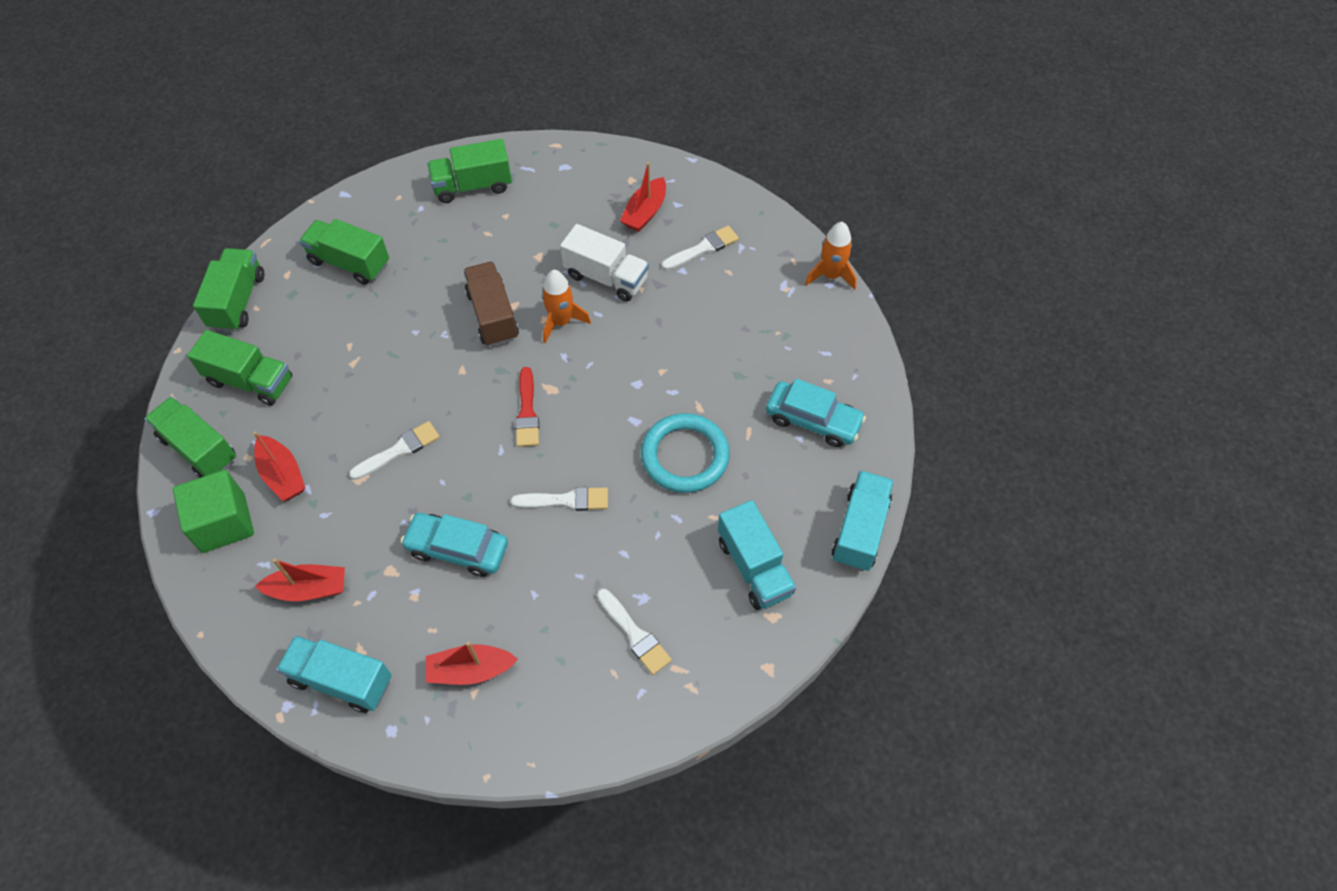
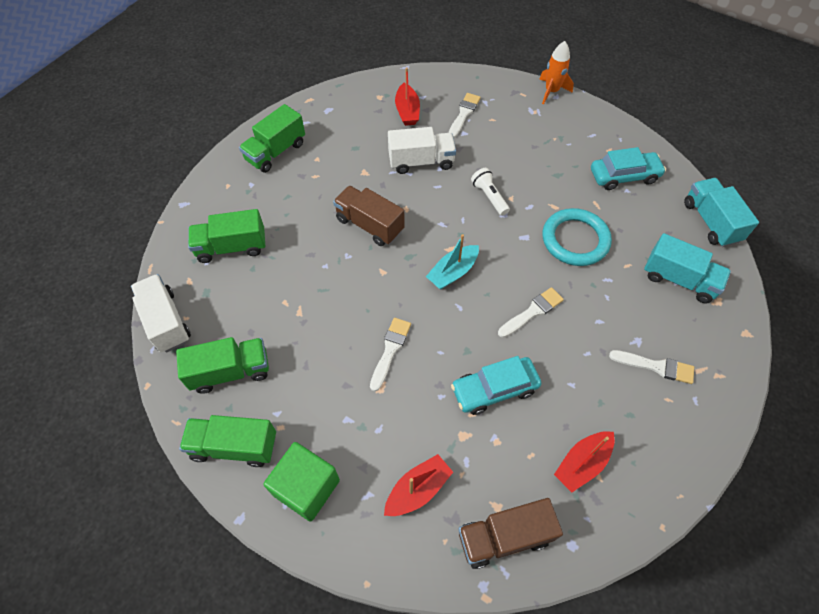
camera: 35 degrees left, 0 degrees up
green truck [193,248,265,331] -> white truck [131,274,191,353]
red boat [253,431,305,501] -> none
turquoise truck [276,635,392,713] -> brown truck [458,498,563,569]
red brush [515,367,539,447] -> turquoise boat [426,234,479,289]
orange rocket [542,270,591,343] -> none
none -> white flashlight [471,168,510,216]

